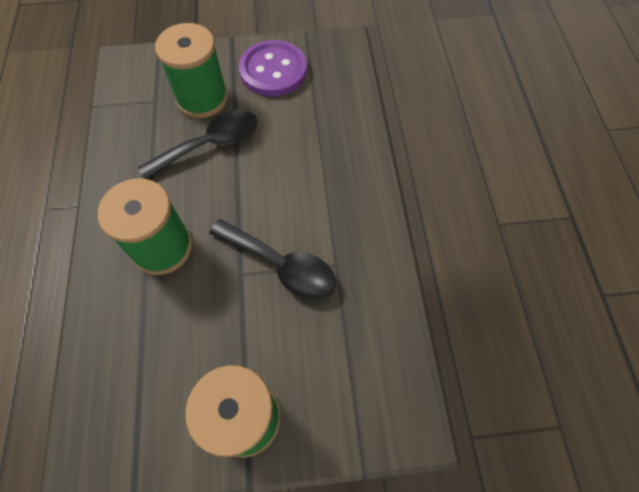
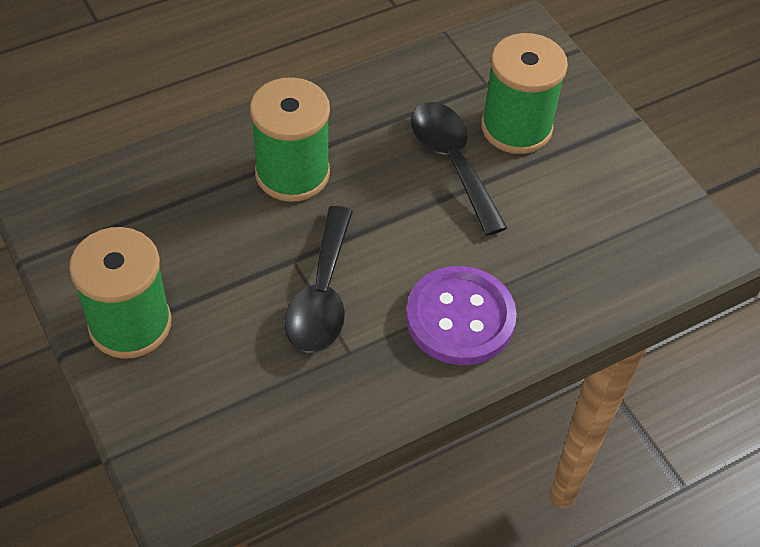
camera: 65 degrees right, 10 degrees down
black spoon [138,110,257,179] -> black spoon turned 150 degrees counterclockwise [411,102,507,236]
purple button [239,40,307,97] -> purple button moved to [406,266,517,365]

